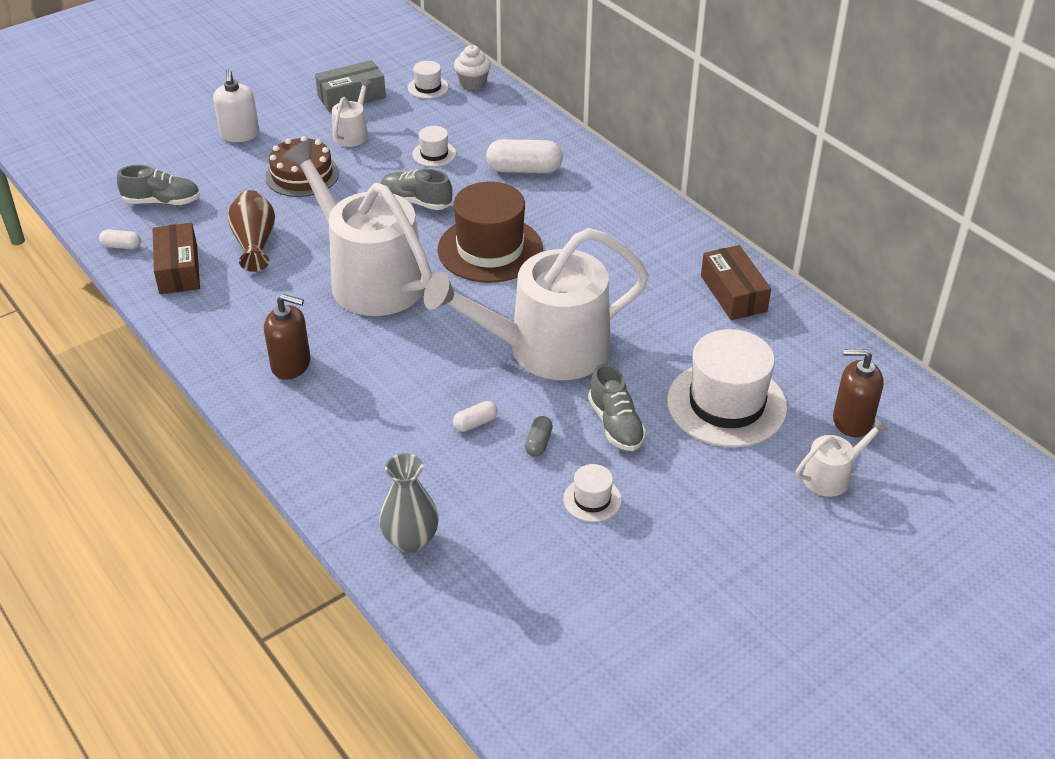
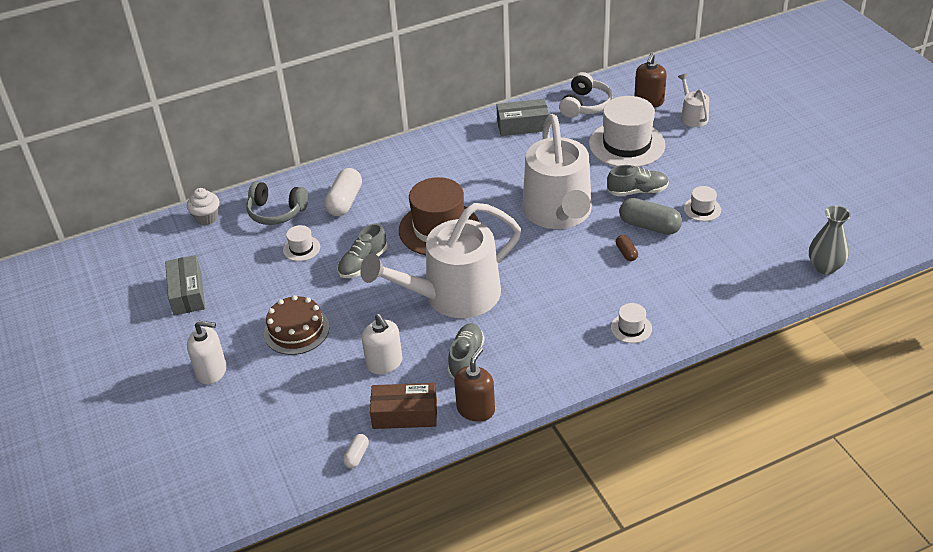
camera: 75 degrees left, 0 degrees up
grey shoe [117,165,200,205] -> grey shoe moved to [448,323,485,378]
brown vase [228,190,275,272] -> white soap dispenser [362,314,402,374]
brown soap dispenser [264,294,311,380] -> brown soap dispenser moved to [454,347,495,422]
white watering can [332,78,372,147] -> none
grey vase [379,453,439,553] -> grey vase moved to [809,206,851,275]
white hat [408,61,449,99] -> white hat moved to [611,303,652,343]
white capsule [453,401,498,432] -> brown capsule [616,235,638,261]
grey capsule [525,416,553,457] -> grey capsule [619,198,682,235], size x1.95
brown box [701,245,771,320] -> grey box [496,99,549,136]
none -> grey headphones [246,182,308,225]
none -> white headphones [559,72,613,118]

